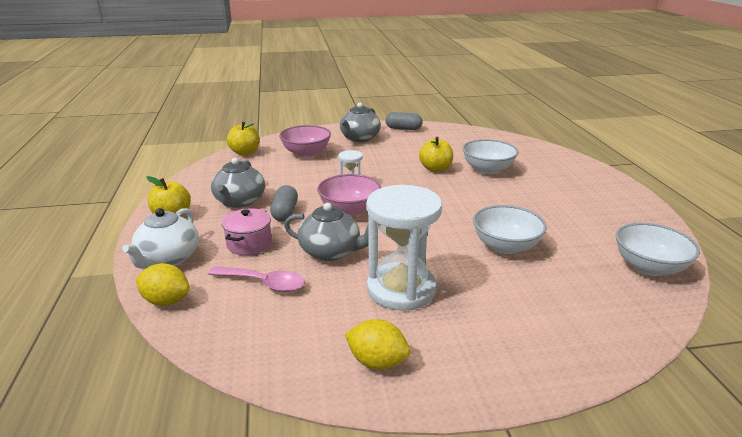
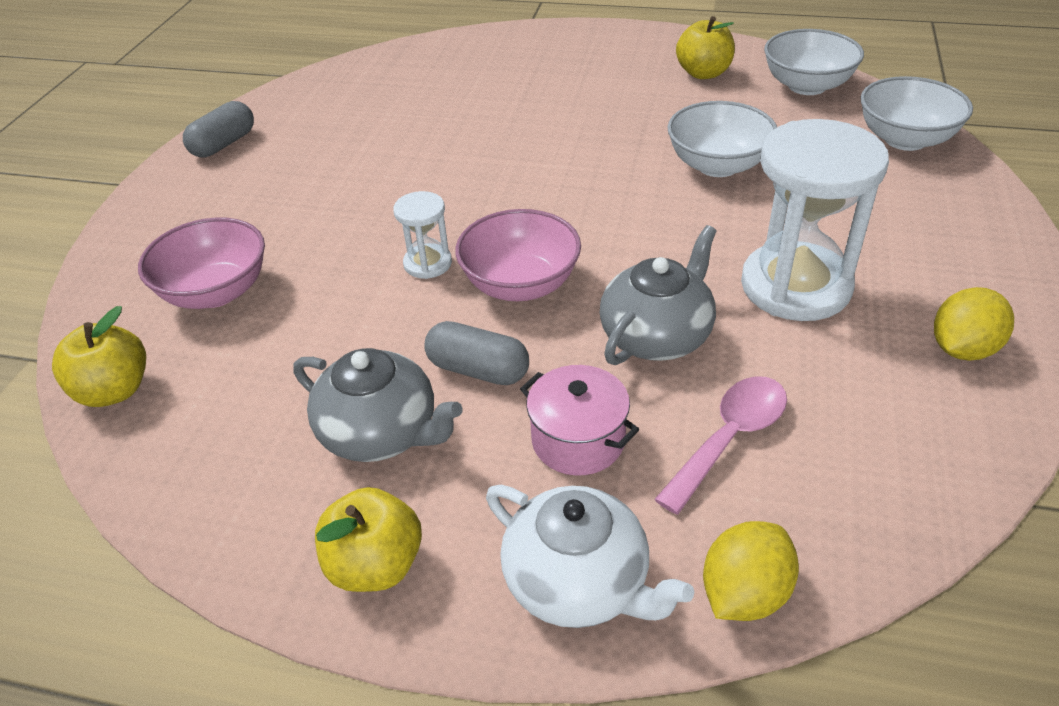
camera: 65 degrees left, 15 degrees up
grey teapot [340,102,381,142] -> none
yellow apple [419,137,453,172] -> yellow apple moved to [676,16,735,79]
white bowl [462,139,518,174] -> white bowl moved to [860,76,973,151]

